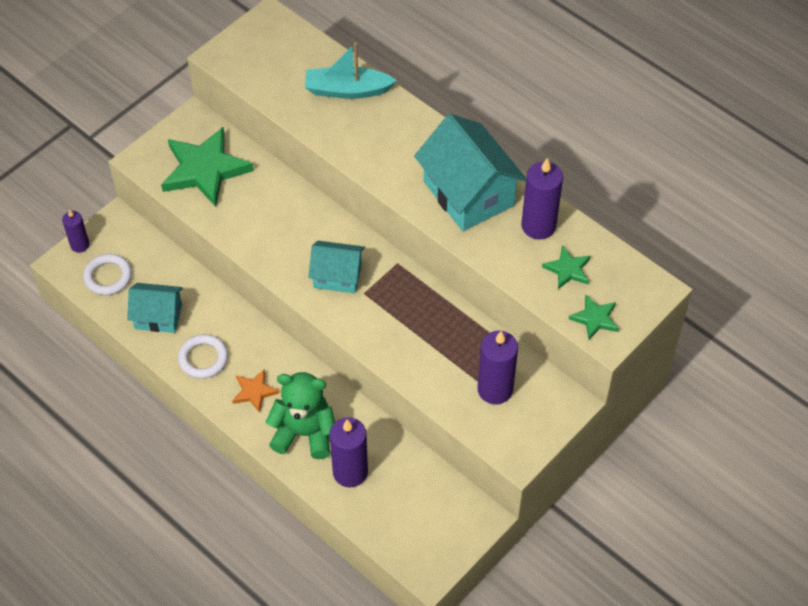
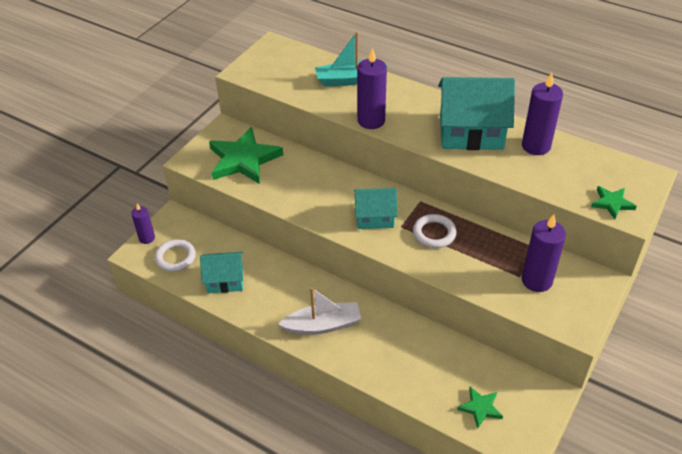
camera: 10 degrees left, 10 degrees down
white ring [178,334,228,379] -> white ring moved to [413,214,457,248]
orange star [232,369,279,413] -> white boat [278,287,361,335]
green teddy bear [266,372,335,459] -> none
purple candle [329,417,368,488] -> purple candle moved to [357,48,387,129]
turquoise house [414,114,526,231] -> turquoise house turned 45 degrees counterclockwise [438,77,515,150]
green star [542,246,590,289] -> green star moved to [457,387,503,429]

